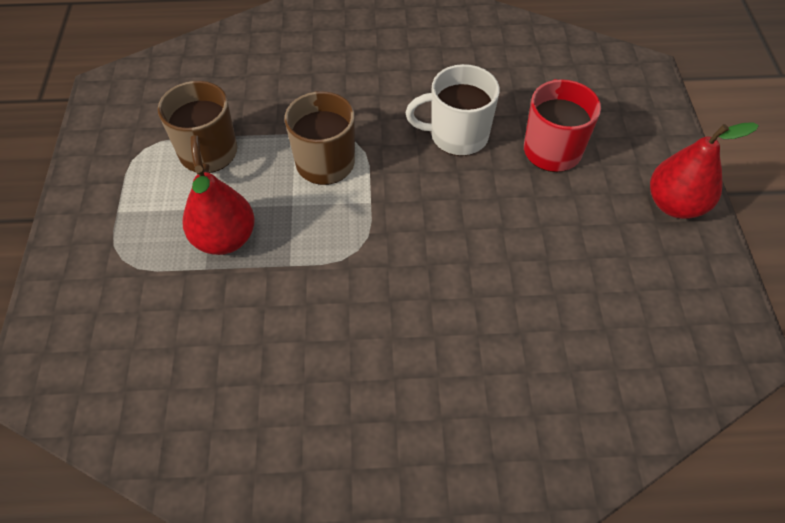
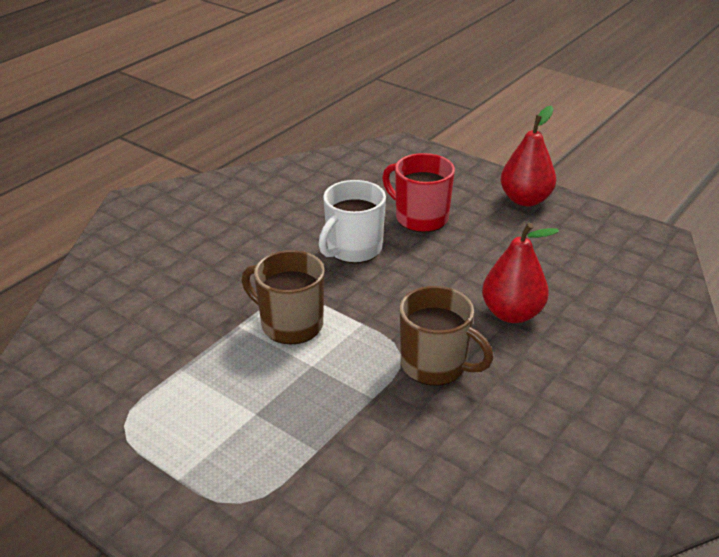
camera: 50 degrees left, 20 degrees down
brown mug [158,81,237,175] -> brown mug moved to [400,286,493,386]
red pear [182,165,255,255] -> red pear moved to [482,223,559,323]

